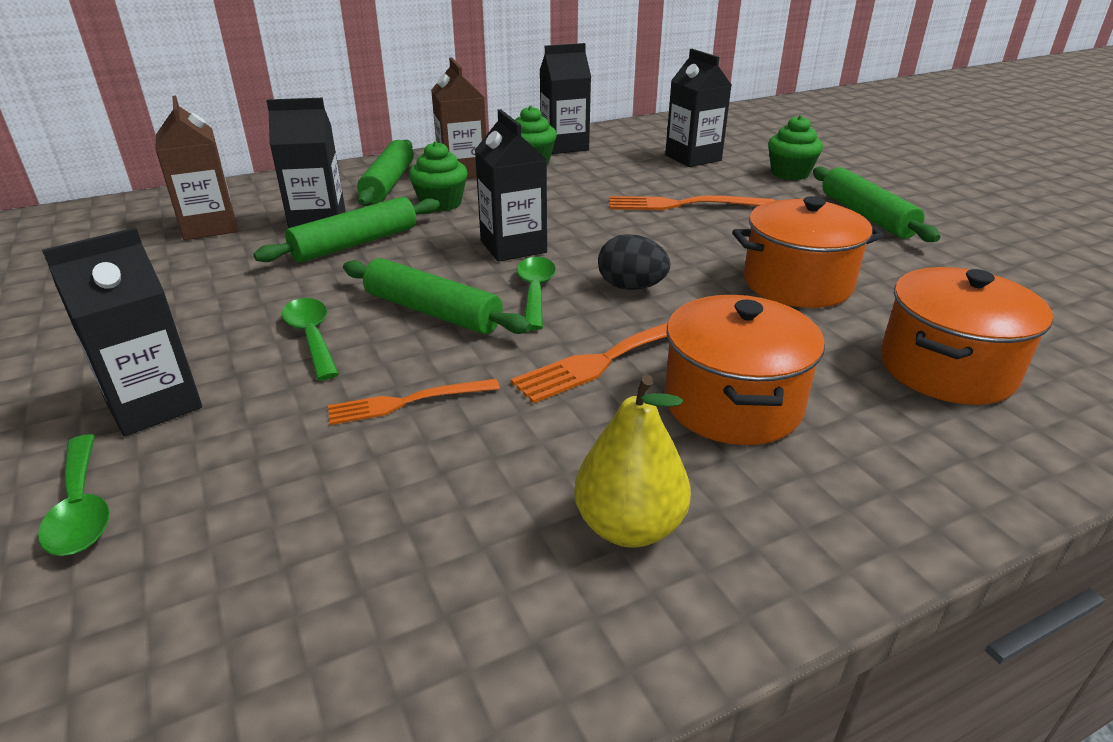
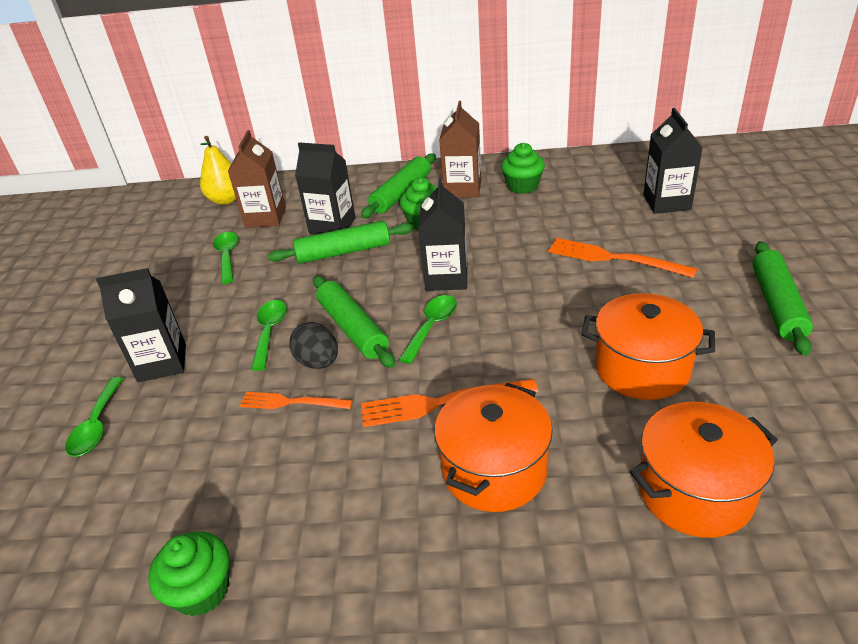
camera: 30 degrees right, 5 degrees up
black carton [539,43,591,154] -> none
yellow pear [574,375,691,547] -> yellow pear moved to [200,136,236,205]
black egg [598,234,670,290] -> black egg moved to [289,322,338,369]
green cupcake [768,115,823,180] -> green cupcake moved to [148,532,229,616]
none -> green spoon [213,232,239,284]

